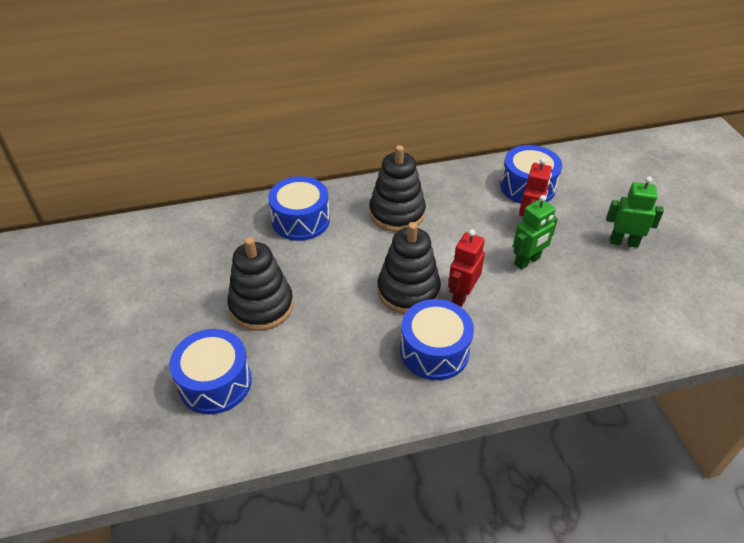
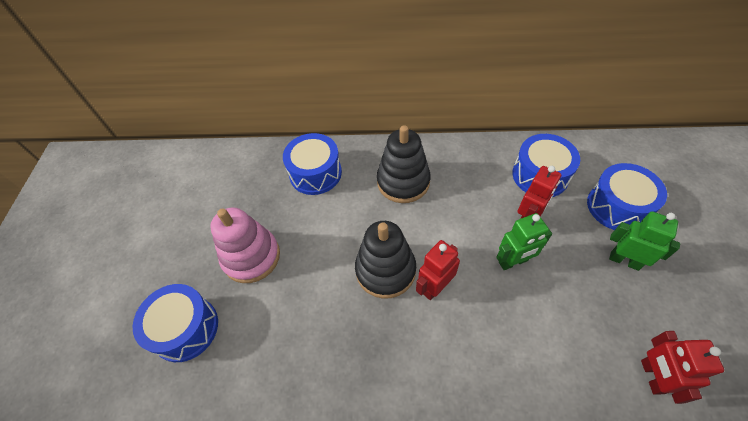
camera: 20 degrees right, 10 degrees up
black stacking toy [228,237,294,331] -> pink stacking toy [210,207,280,283]
blue drum [400,299,474,380] -> blue drum moved to [587,163,667,230]
none -> red robot [641,331,724,404]

